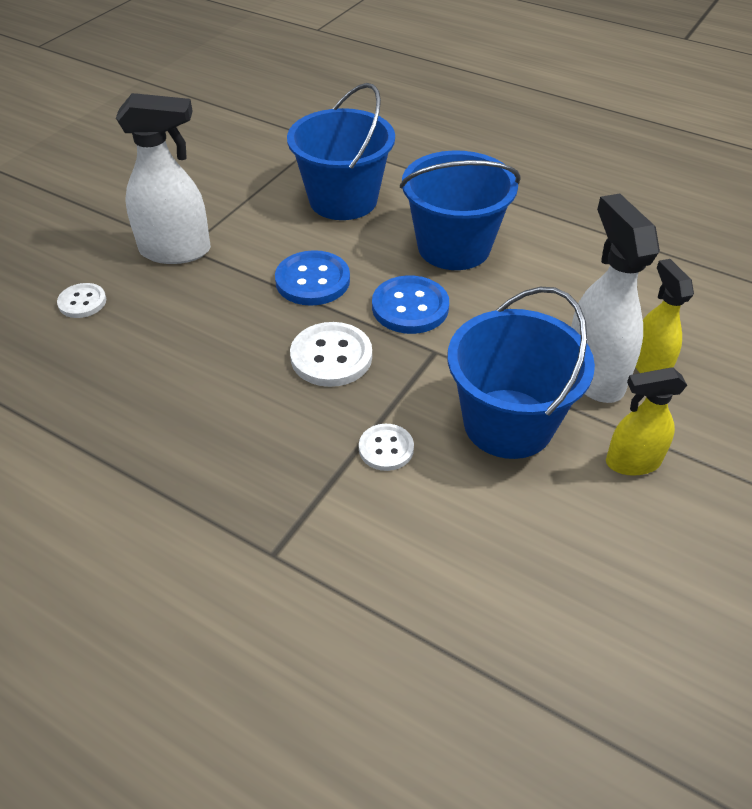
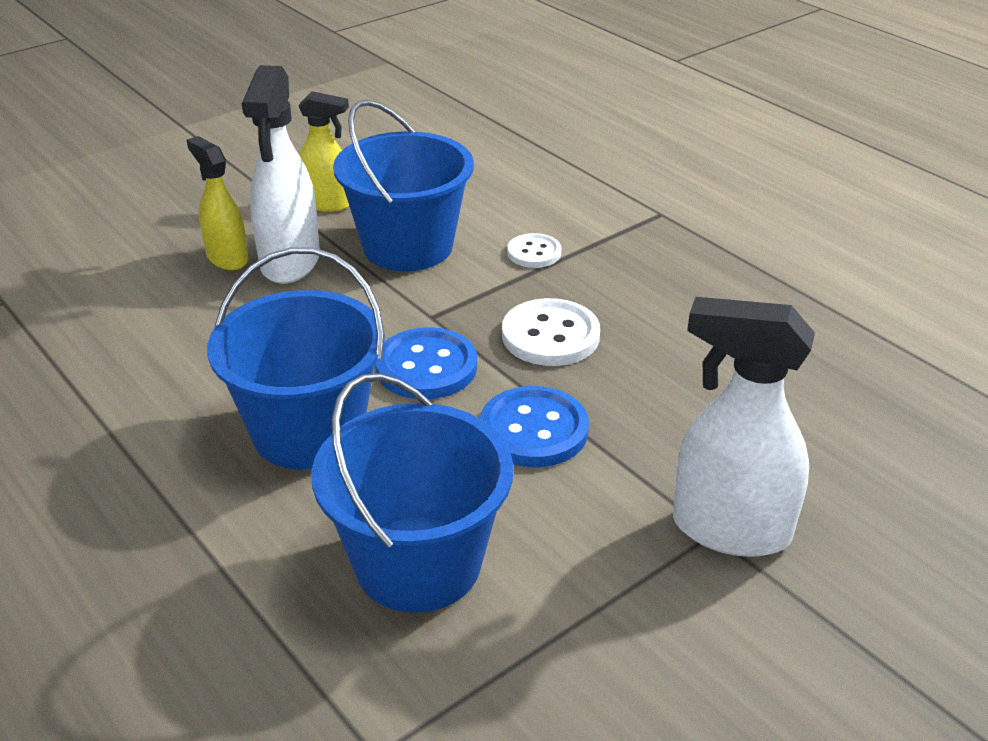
camera: 160 degrees left, 10 degrees down
white button [57,283,106,318] -> none
yellow spray bottle [636,259,694,373] -> yellow spray bottle turned 135 degrees clockwise [187,136,248,270]

